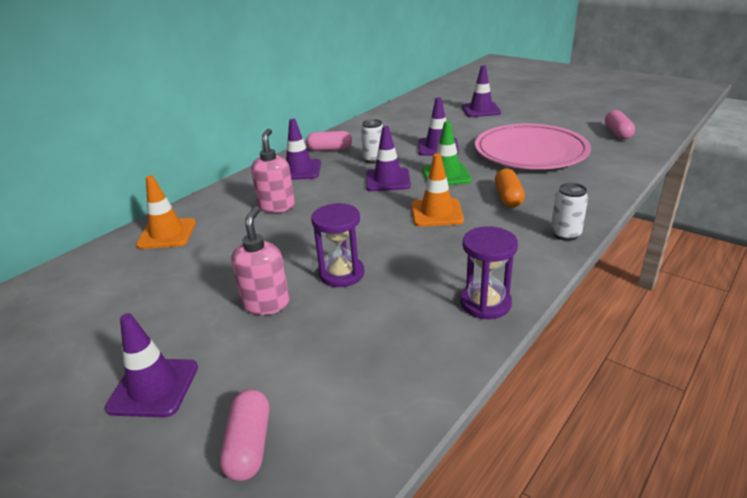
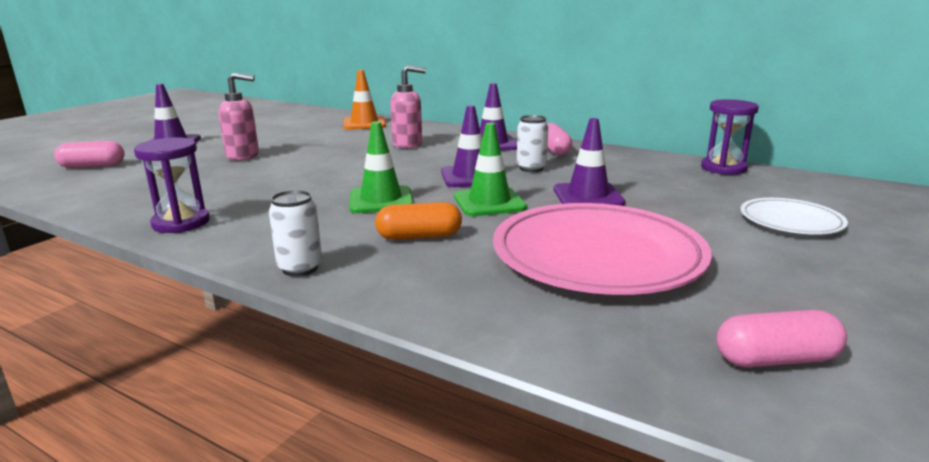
camera: 80 degrees right, 10 degrees down
purple hourglass [311,203,364,287] -> purple hourglass moved to [701,99,759,175]
orange traffic cone [411,153,464,227] -> green traffic cone [350,121,414,213]
purple traffic cone [462,65,501,117] -> white plate [741,198,848,235]

